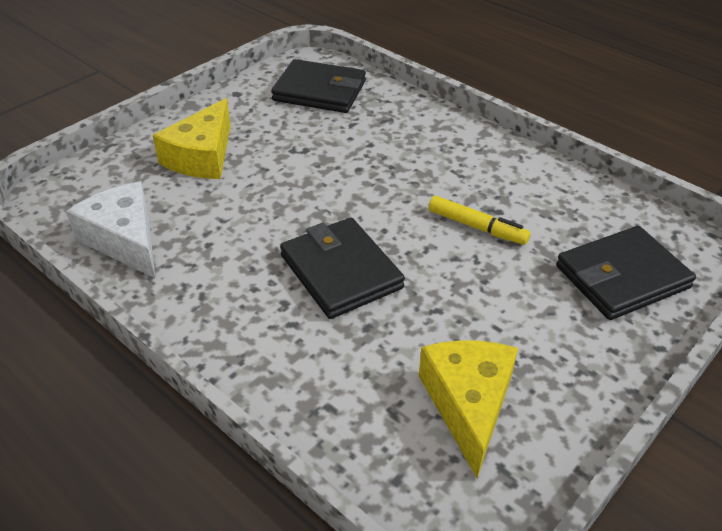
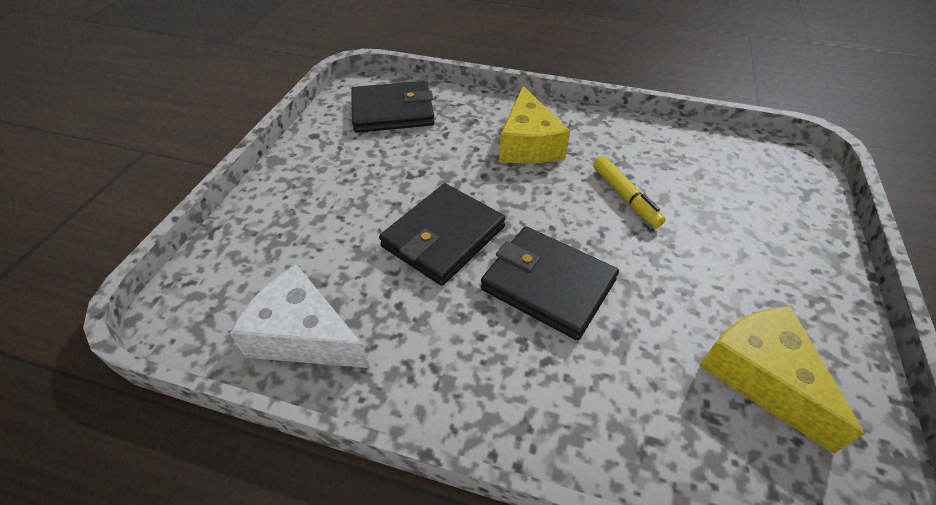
camera: 25 degrees left, 5 degrees up
yellow cheese [153,98,231,179] -> yellow cheese moved to [499,86,570,164]
yellow marker [428,196,530,245] -> yellow marker turned 60 degrees clockwise [593,156,666,228]
black wallet [556,226,696,320] -> black wallet moved to [379,183,505,286]

